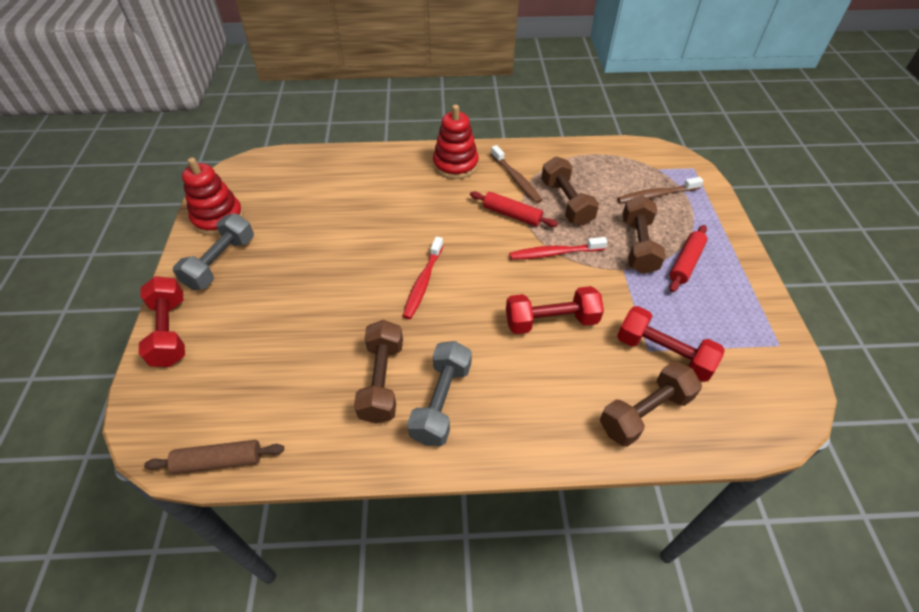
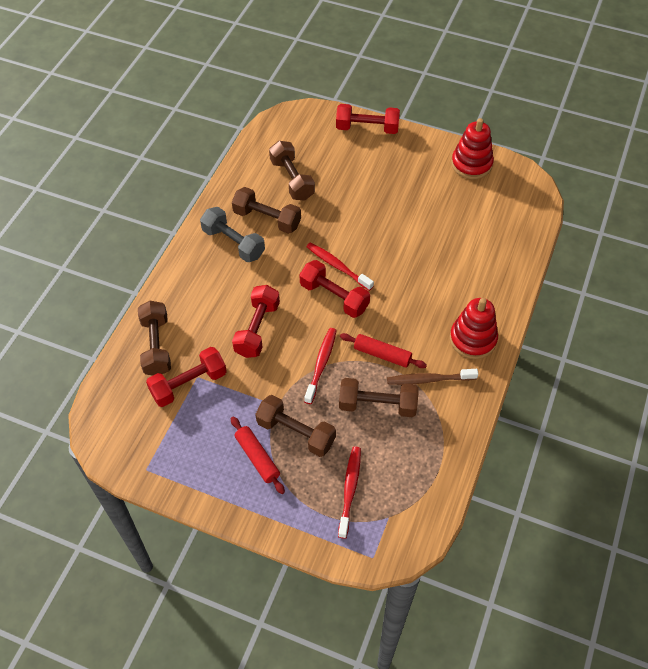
camera: 115 degrees right, 5 degrees up
brown rolling pin [144,440,284,474] -> none
grey dumbbell [173,213,254,290] -> none
red rolling pin [470,191,558,227] -> red rolling pin turned 60 degrees clockwise [340,333,427,368]
brown toothbrush [617,177,703,204] -> red toothbrush [338,447,361,539]
none -> brown dumbbell [269,141,315,201]
none -> red dumbbell [300,260,370,318]

